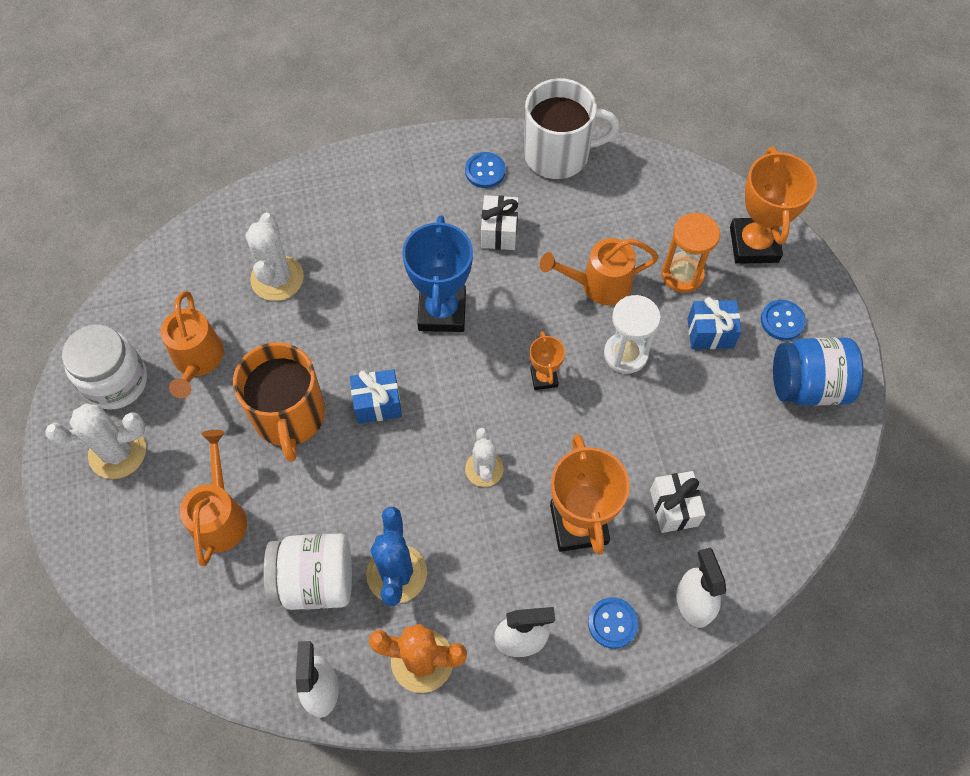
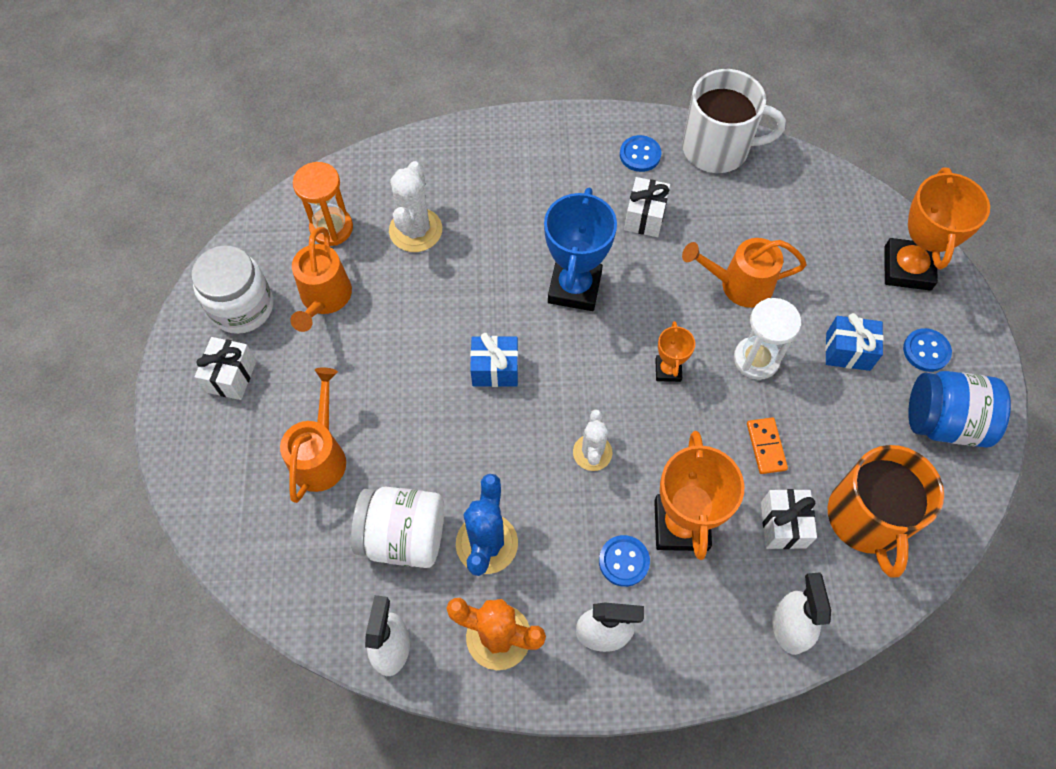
camera: 10 degrees right, 0 degrees up
white cactus [45,403,146,479] -> white gift [194,337,257,400]
orange mug [233,342,325,462] -> orange mug moved to [828,445,944,578]
blue button [588,597,638,649] -> blue button moved to [599,535,650,587]
orange hourglass [661,213,720,293] -> orange hourglass moved to [293,162,353,246]
none -> orange domino [747,417,788,474]

